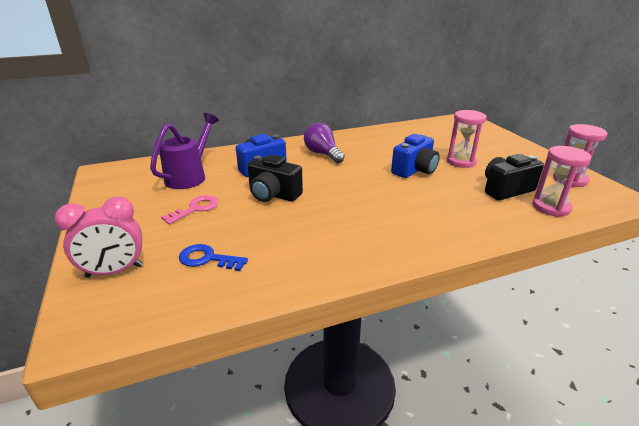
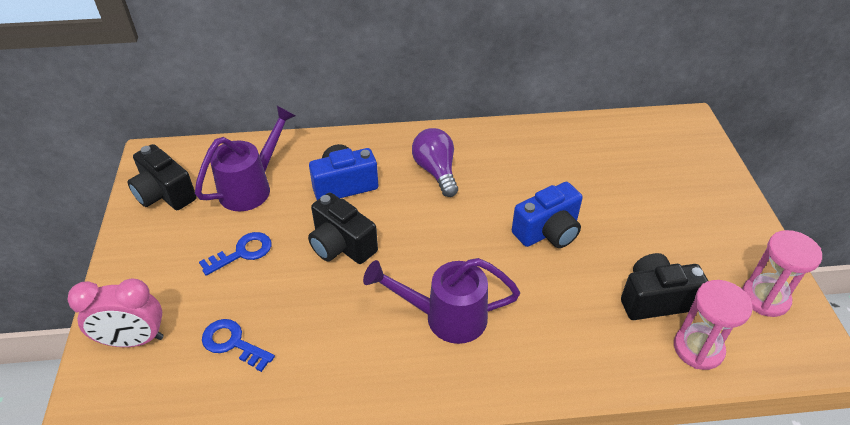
camera: 15 degrees right, 15 degrees up
pink key [161,195,219,224] -> blue key [199,232,271,276]
pink hourglass [446,110,487,168] -> none
none -> black camera [128,144,196,210]
none -> purple watering can [363,258,520,344]

